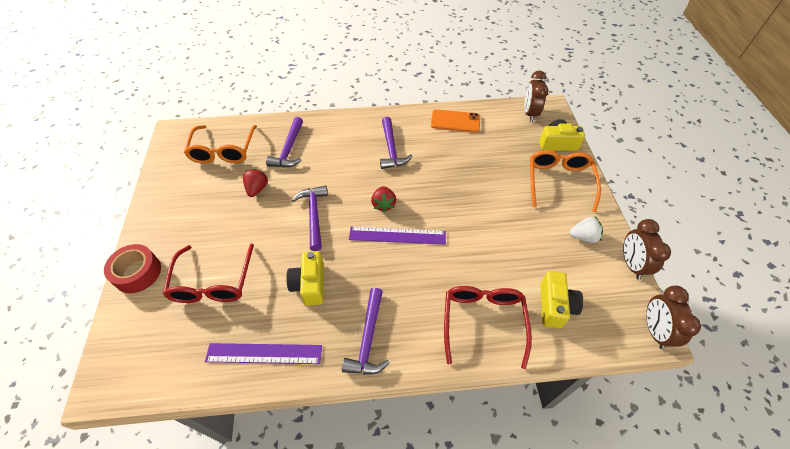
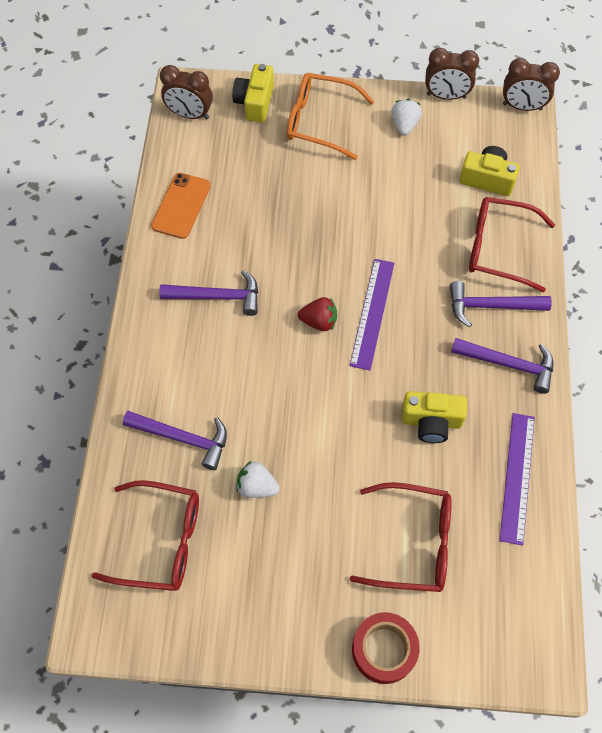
camera: 80 degrees left, 10 degrees up
orange glasses [184,125,257,164] -> red glasses [92,480,199,591]
red strawberry [243,169,268,197] -> white strawberry [236,461,279,498]
purple hammer [292,185,328,251] -> purple hammer moved to [450,281,552,327]

